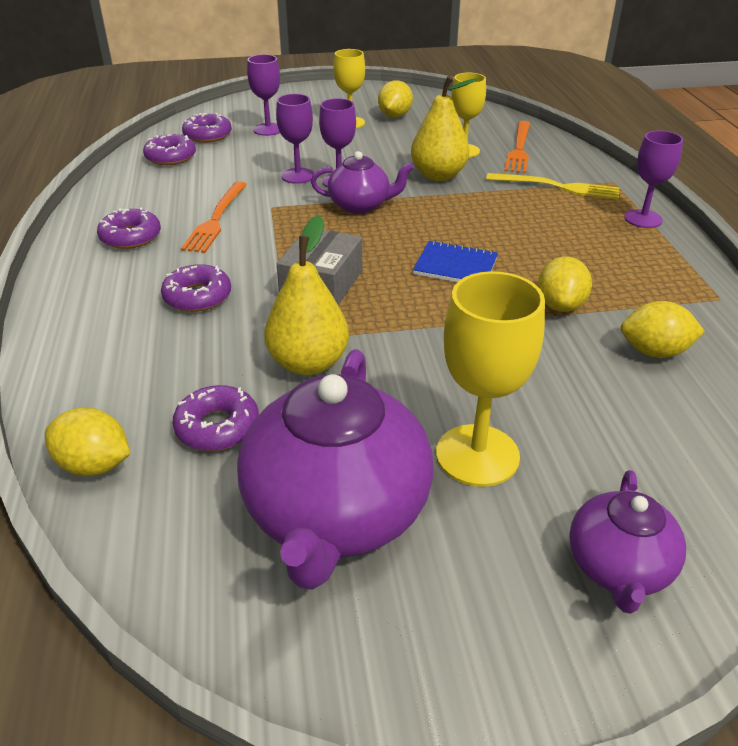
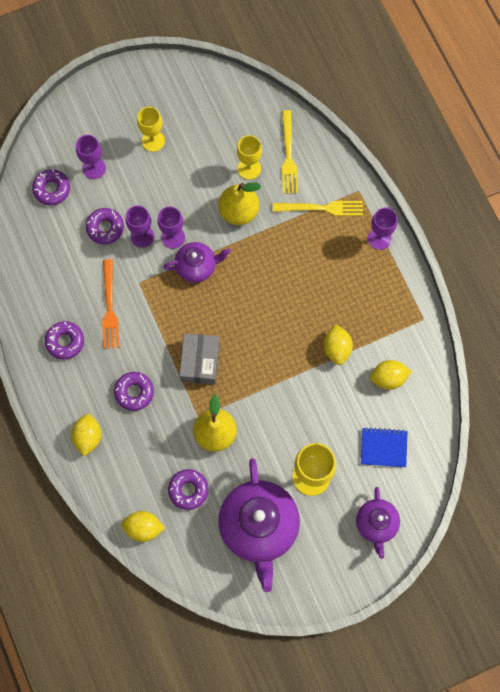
camera: 15 degrees left, 35 degrees up
purple donut [143,134,196,165] -> purple donut moved to [86,208,124,244]
yellow lemon [378,80,413,118] -> yellow lemon moved to [71,414,101,456]
blue notebook [413,240,498,282] -> blue notebook moved to [361,427,408,467]
orange fork [504,121,530,173] -> yellow fork [282,110,298,194]

